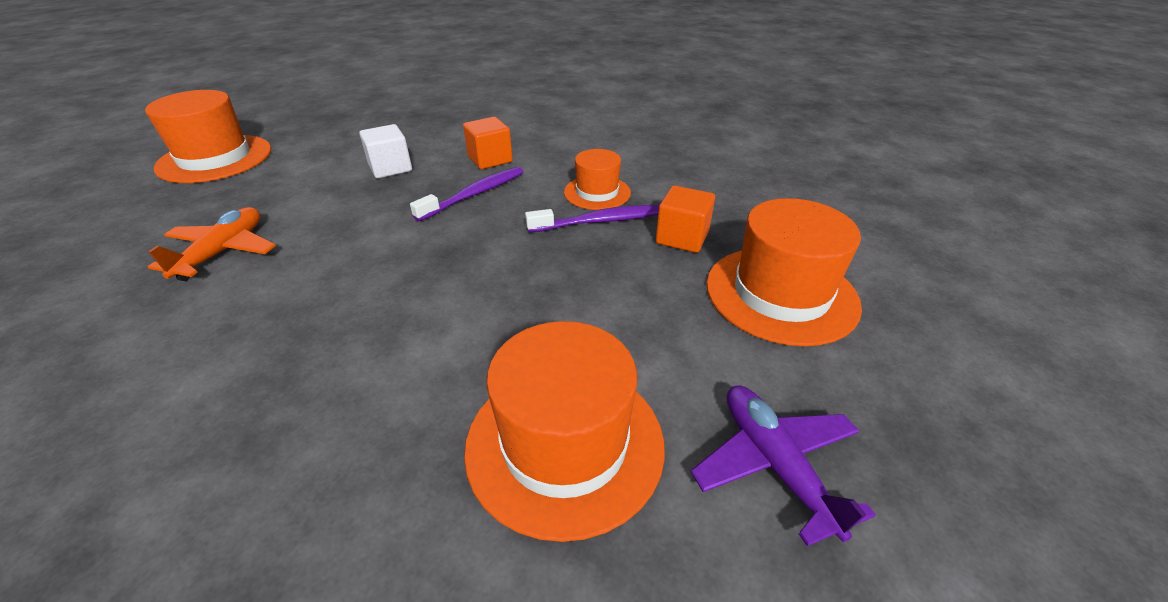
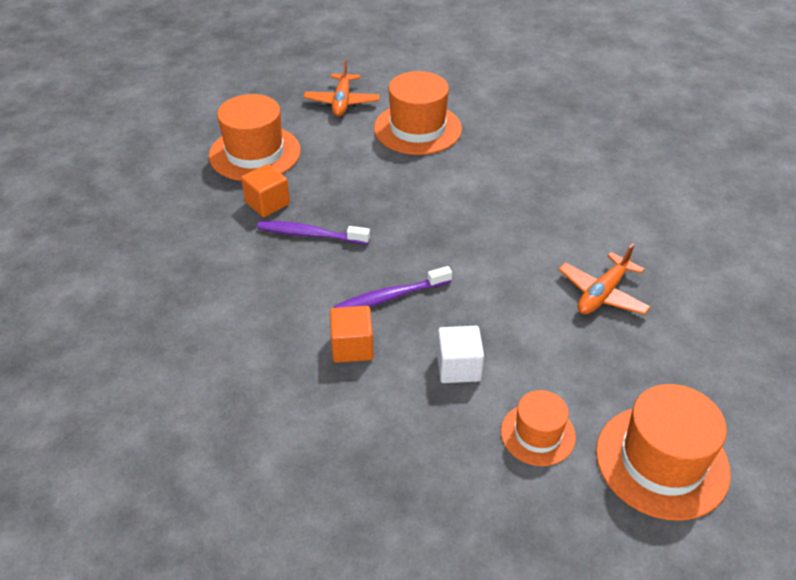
camera: 155 degrees left, 5 degrees up
orange hat [564,149,631,210] -> orange hat moved to [501,390,576,466]
purple plane [691,385,876,546] -> orange plane [304,59,380,117]

